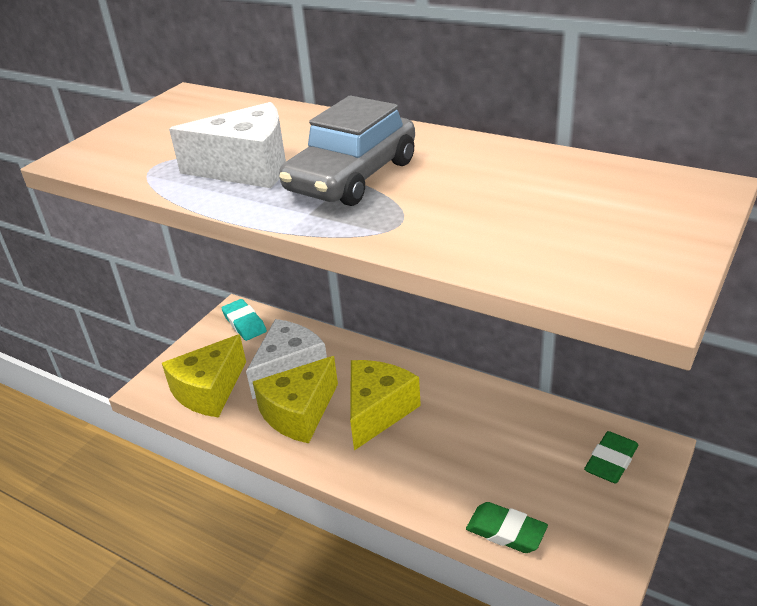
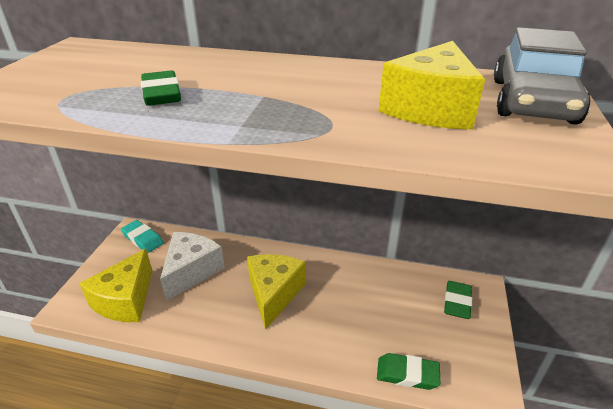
camera: 20 degrees left, 0 degrees up
white cheese [169,102,286,188] -> green eraser [141,70,181,106]
yellow cheese [253,356,338,443] -> yellow cheese moved to [379,41,485,130]
grey car [279,95,415,206] -> grey car moved to [494,27,590,125]

